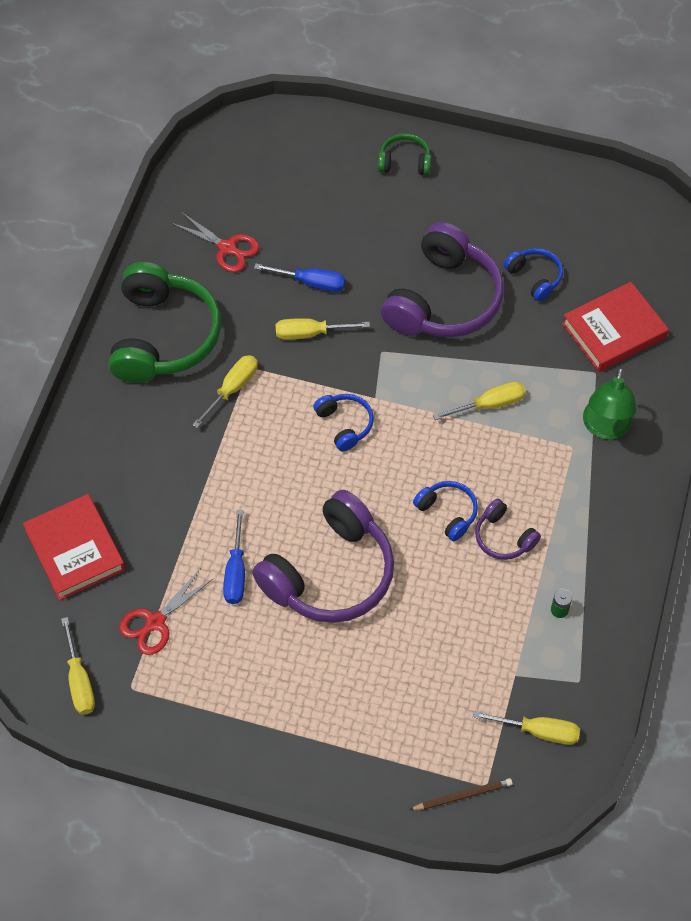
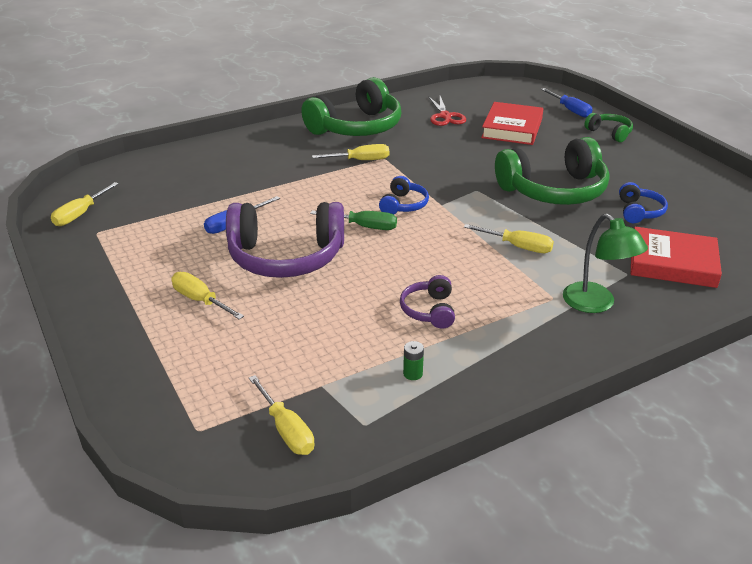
camera: 45 degrees right, 25 degrees down
red book [23,494,125,601] -> red book moved to [481,102,543,145]
red scissors [119,570,213,655] -> none
blue screwdriver [254,263,345,292] -> blue screwdriver moved to [541,88,592,118]
yellow screwdriver [275,318,370,340] -> yellow screwdriver moved to [171,272,244,320]
purple headphones [381,222,504,337] -> green headphones [495,137,610,205]
brown pencil [409,778,513,810] -> none
blue headphones [413,481,478,541] -> none
green lamp [583,367,637,440] -> green lamp turned 90 degrees counterclockwise [563,214,648,313]
none -> green screwdriver [310,210,397,230]

